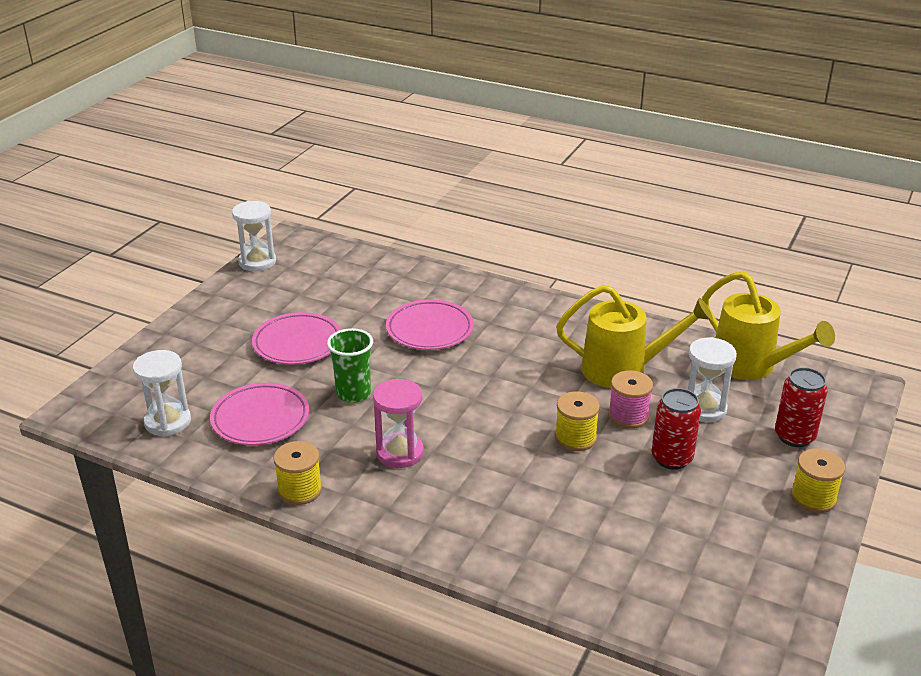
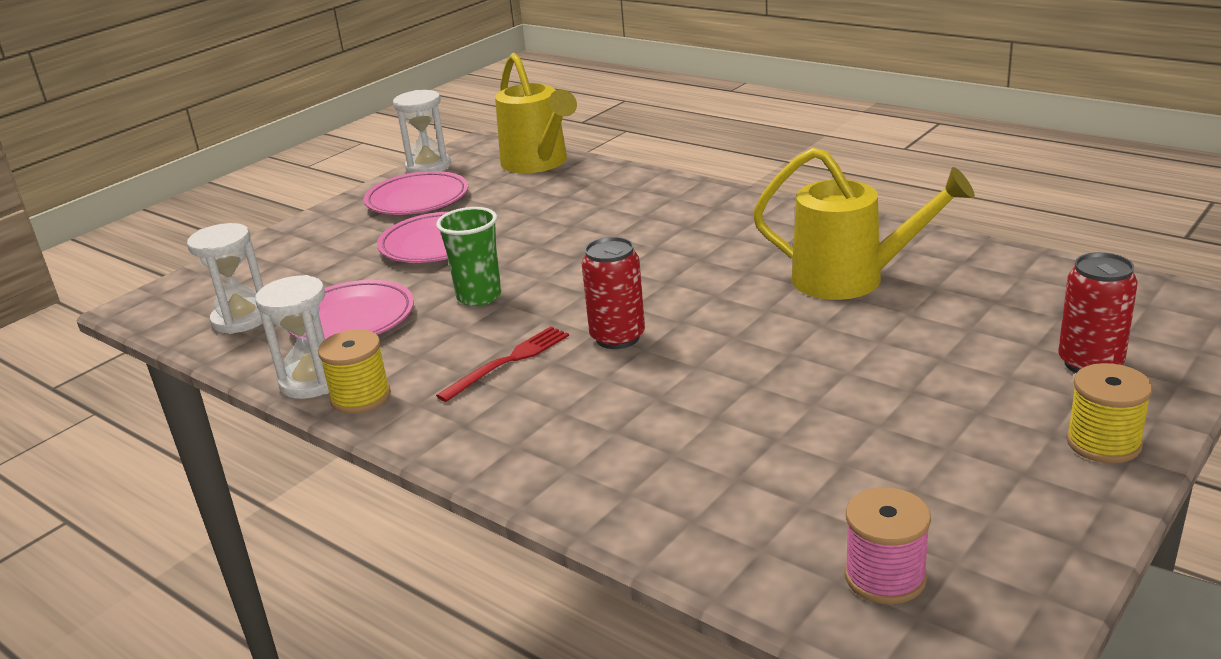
camera: 15 degrees right, 5 degrees down
pink hourglass [373,379,424,468] -> red fork [436,326,569,402]
pink plate [386,300,474,350] -> pink plate moved to [364,171,468,215]
yellow spool [555,391,600,451] -> none
pink spool [608,370,653,429] -> pink spool moved to [845,487,931,604]
red can [652,388,701,470] -> red can moved to [582,237,645,349]
white hourglass [688,337,737,422] -> white hourglass moved to [255,275,329,399]
yellow watering can [702,271,835,380] -> yellow watering can moved to [495,53,577,173]

